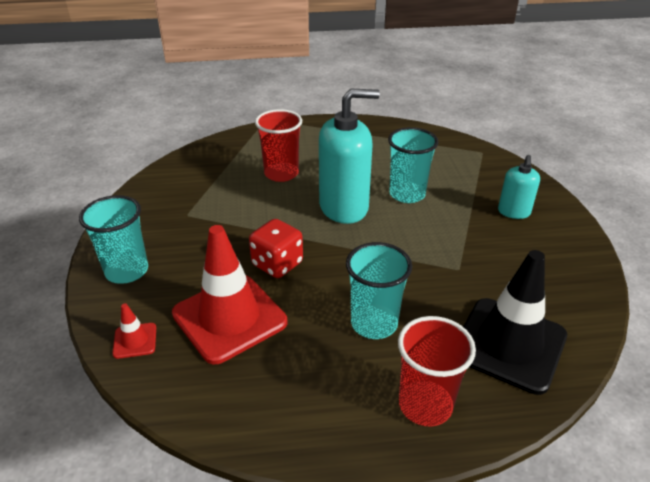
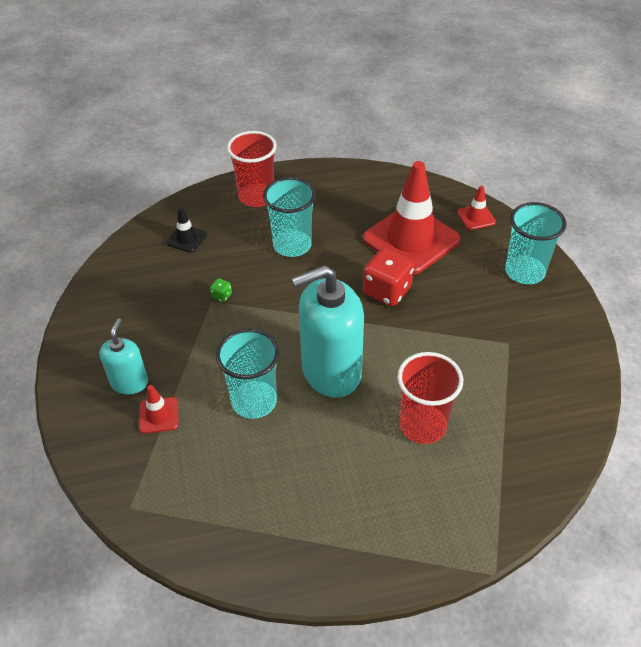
camera: 175 degrees right, 10 degrees up
black traffic cone [463,250,567,395] -> black traffic cone [166,207,207,253], size x0.43
none -> red traffic cone [139,385,179,434]
none -> green dice [210,278,232,302]

